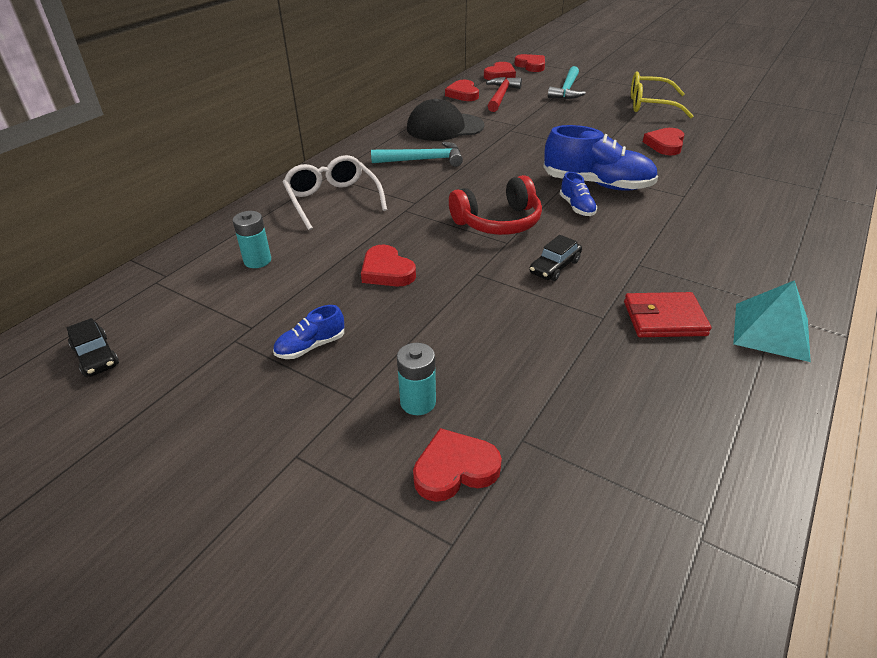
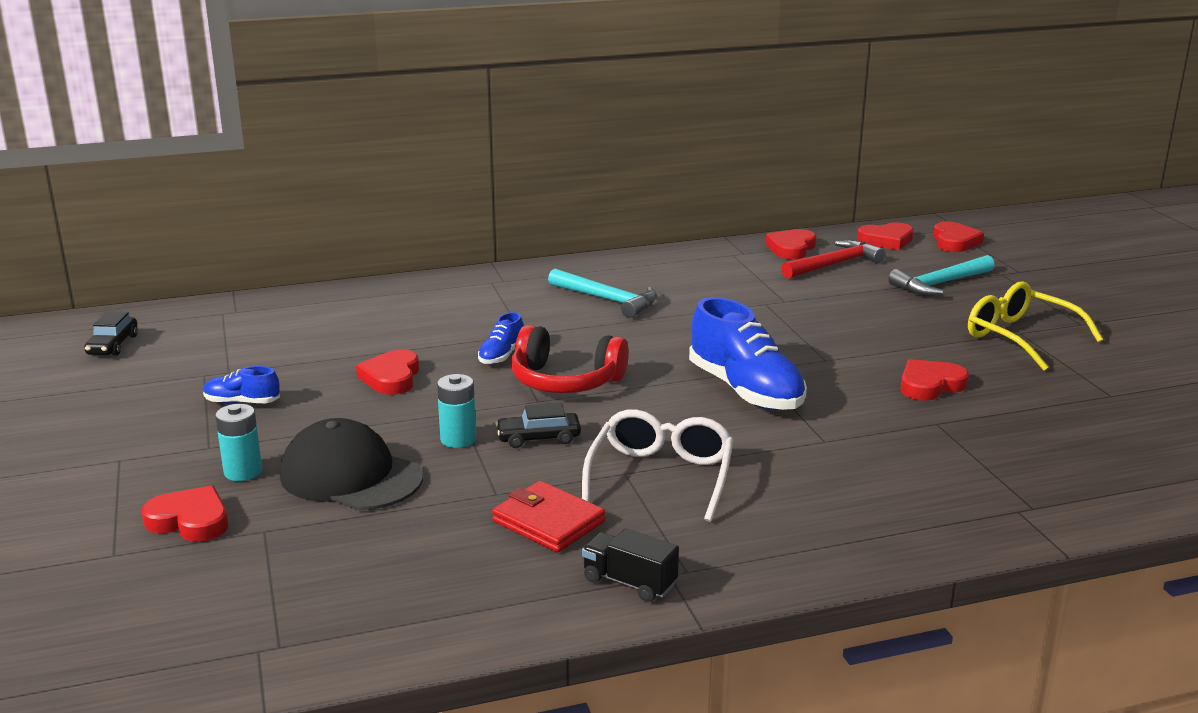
camera: 40 degrees right, 15 degrees down
turquoise battery [233,211,271,268] -> turquoise battery moved to [437,374,476,448]
white glasses [283,155,387,230] -> white glasses moved to [582,409,733,522]
black cap [407,99,485,141] -> black cap moved to [280,418,423,510]
blue shoe [560,172,597,216] -> blue shoe moved to [478,312,524,365]
turquoise pyramid [733,280,811,362] -> black truck [582,529,679,602]

